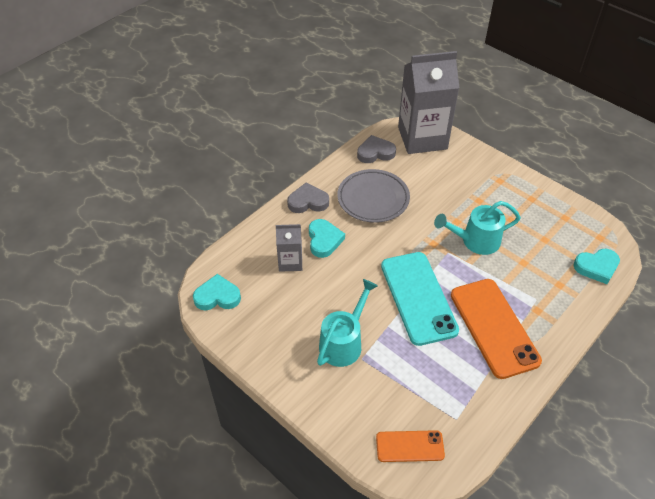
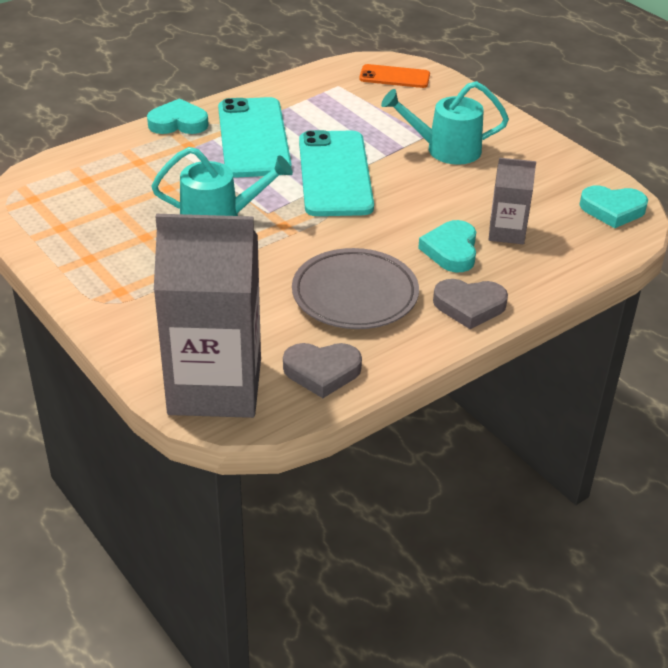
camera: 170 degrees left, 10 degrees down
turquoise watering can [317,279,378,367] -> turquoise watering can turned 45 degrees clockwise [381,81,509,165]
orange phone [451,279,542,379] -> turquoise phone [218,97,292,177]
turquoise heart [573,249,620,284] -> turquoise heart moved to [147,98,209,134]

